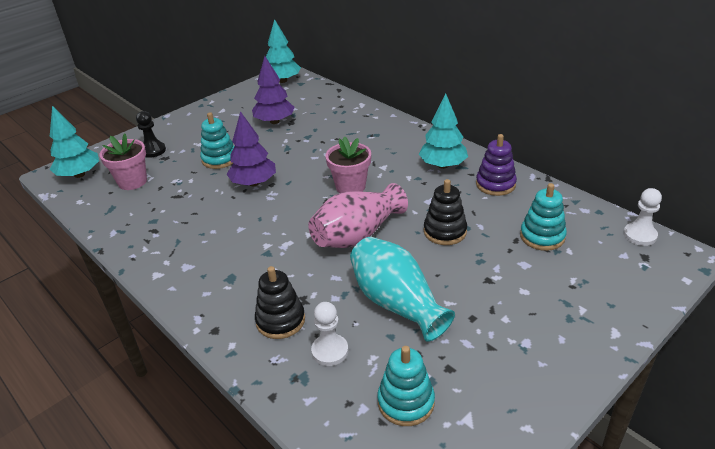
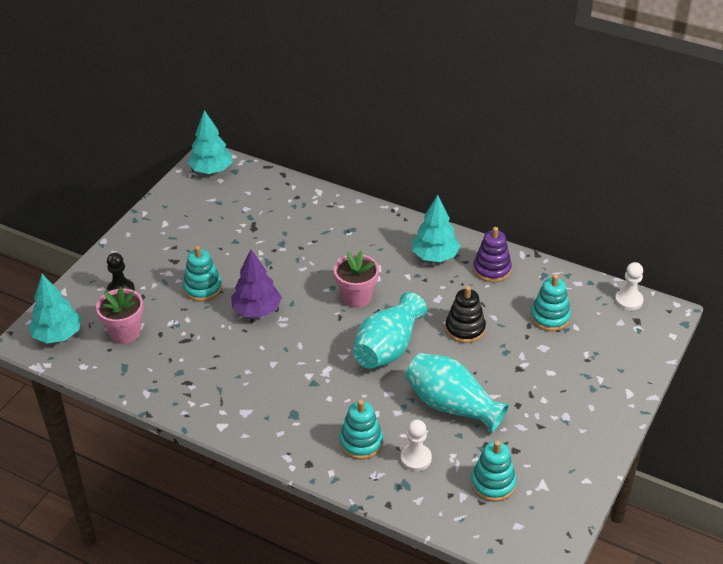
camera: 20 degrees left, 5 degrees up
purple tree [252,56,295,124] -> none
black stacking toy [255,266,305,339] -> turquoise stacking toy [340,400,383,460]
pink vase [308,183,408,248] -> turquoise vase [353,292,427,369]

